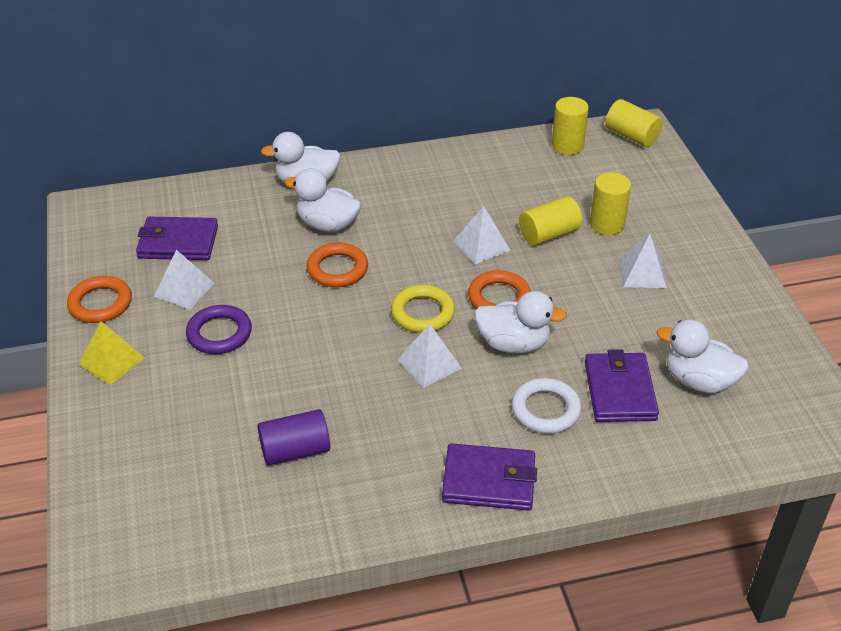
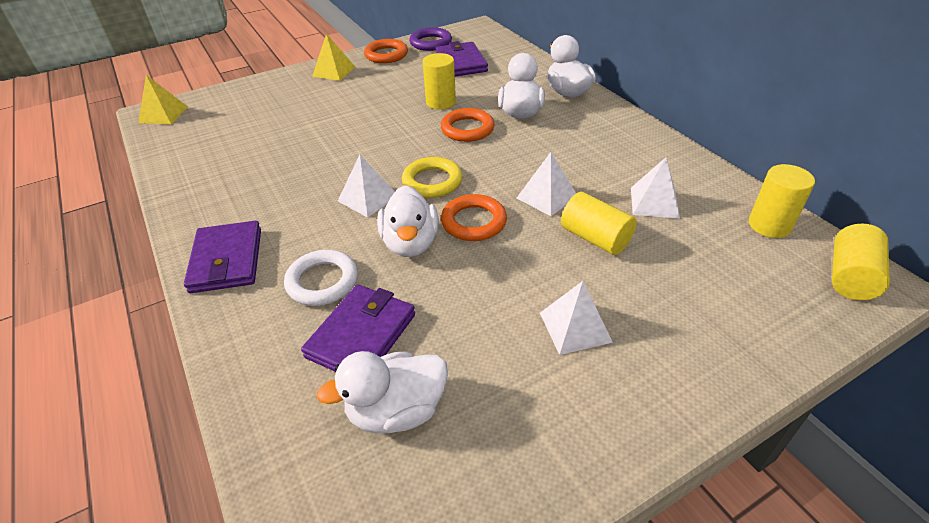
camera: 75 degrees right, 0 degrees up
white pyramid [154,250,214,310] -> white pyramid moved to [631,157,680,219]
purple ring [186,305,252,354] -> purple ring moved to [409,27,452,51]
purple cylinder [258,409,330,466] -> none
purple wallet [585,349,659,422] -> purple wallet turned 45 degrees counterclockwise [301,285,415,372]
yellow cylinder [590,172,631,235] -> yellow cylinder moved to [423,53,456,109]
white duck [657,320,749,393] -> white duck turned 120 degrees counterclockwise [316,351,448,434]
none -> yellow pyramid [138,75,188,124]

